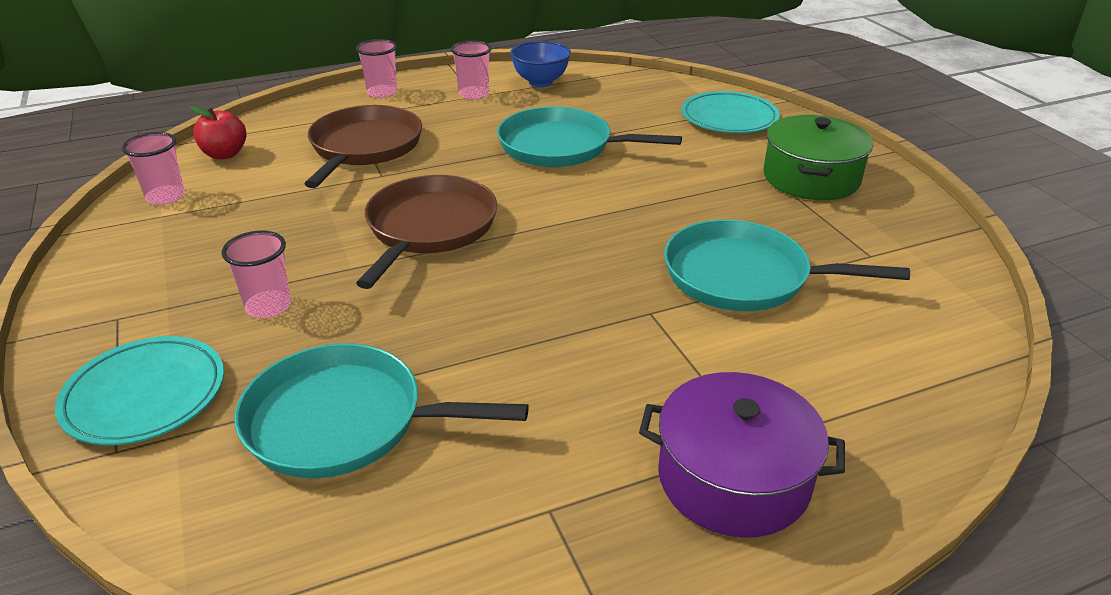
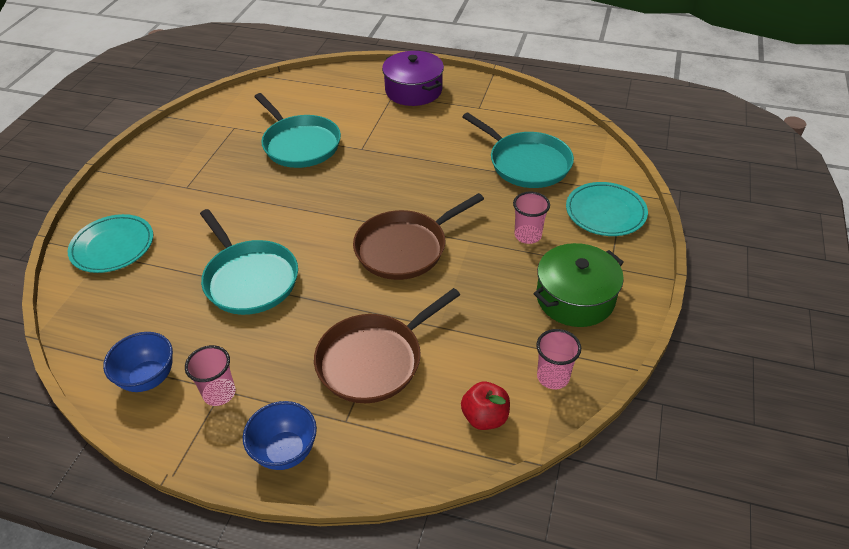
camera: 140 degrees left, 10 degrees up
pink cup [356,39,397,98] -> blue bowl [243,401,317,470]
green pot [764,115,873,200] -> green pot moved to [534,243,624,327]

